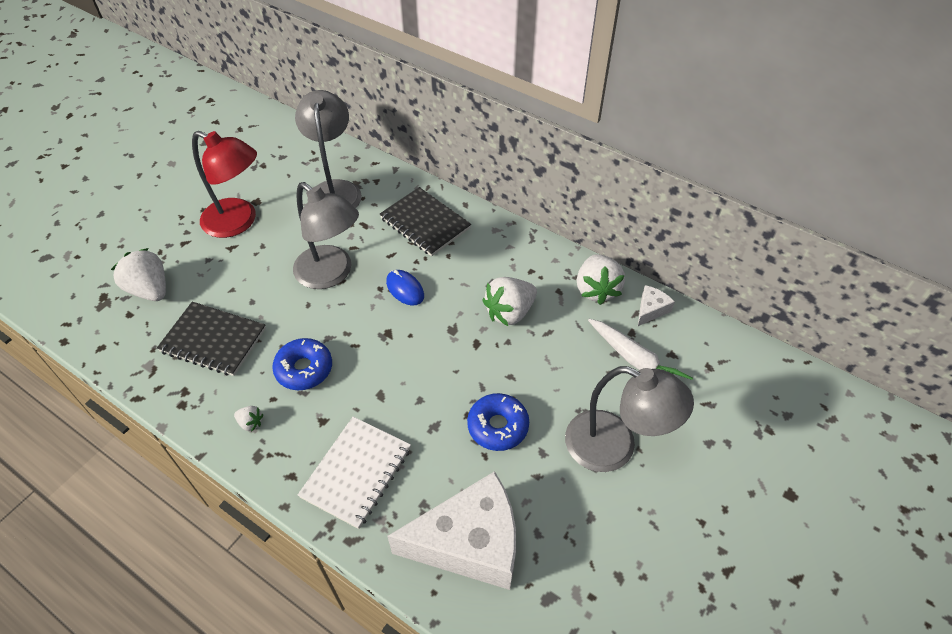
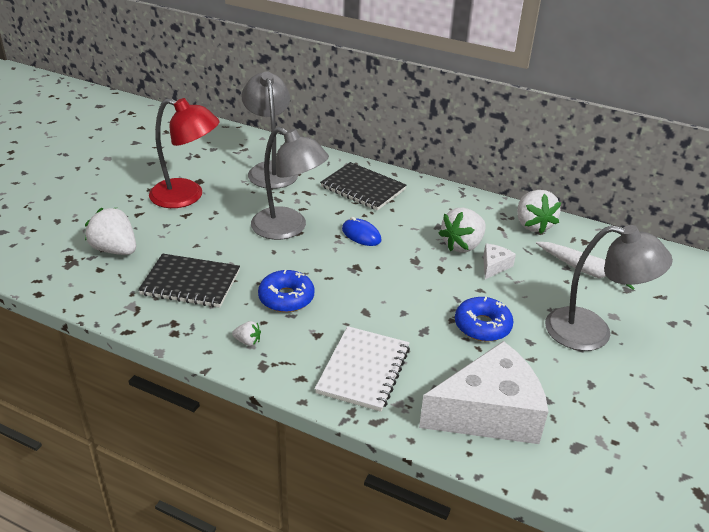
camera: 10 degrees left, 15 degrees down
white cheese [638,285,675,326] -> white cheese moved to [483,244,516,279]

